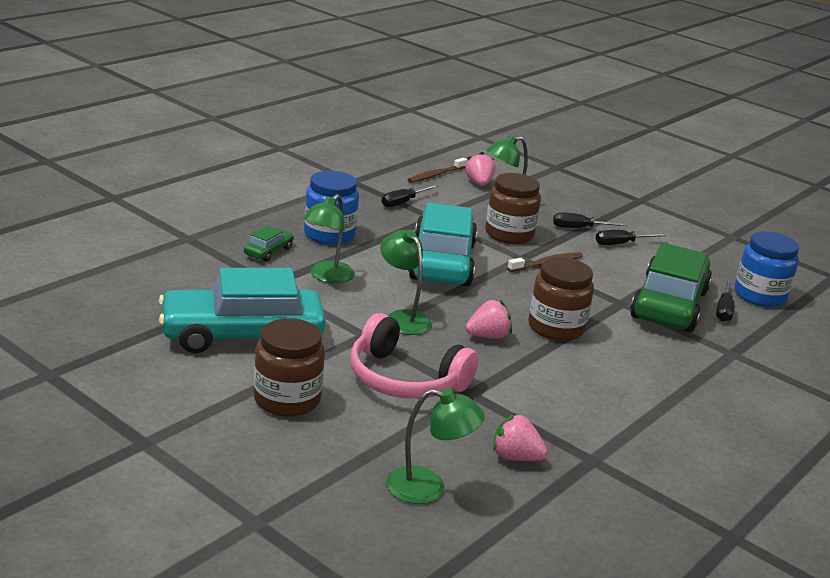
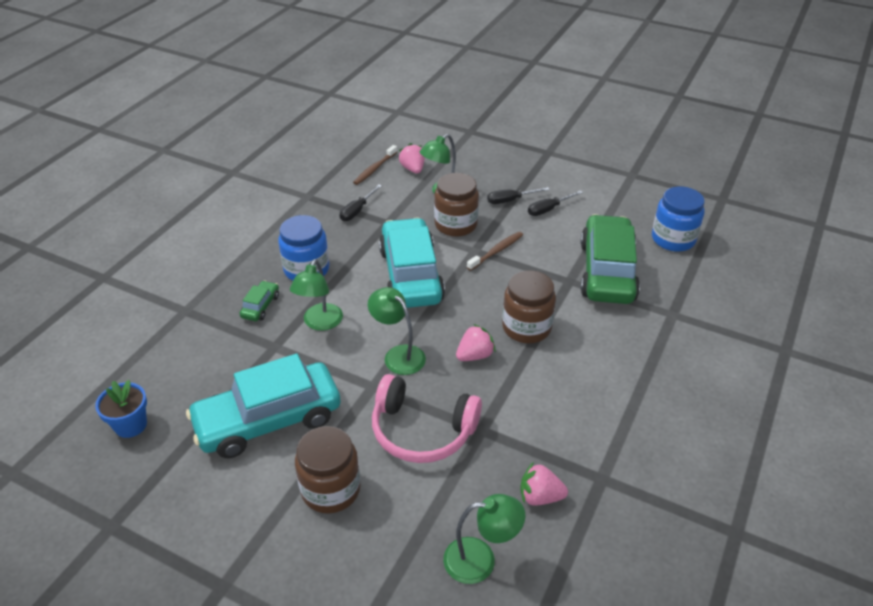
camera: 10 degrees left, 15 degrees up
black screwdriver [716,279,734,322] -> none
none -> blue flower pot [95,380,147,438]

